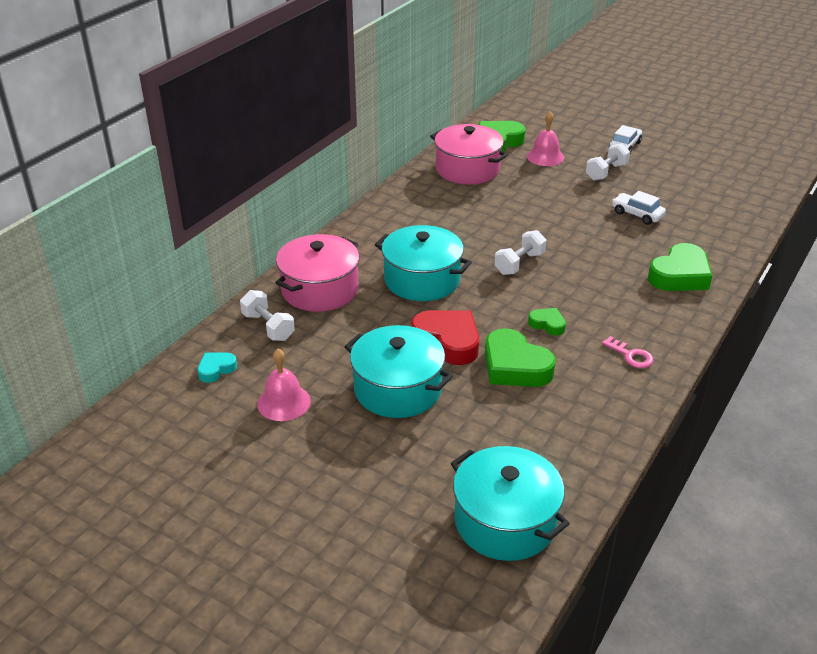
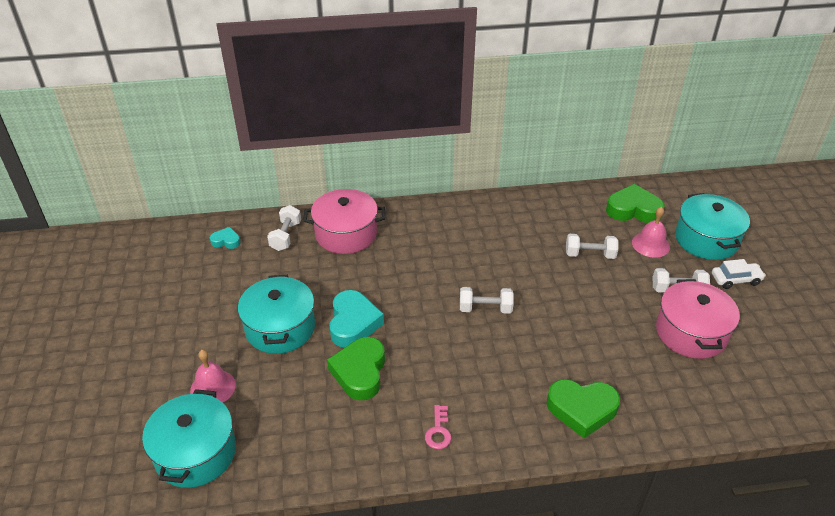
camera: 50 degrees right, 5 degrees up
pink bell [257,349,311,421] -> pink bell moved to [190,350,236,403]
turquoise pot [375,225,472,301] -> turquoise pot moved to [675,193,750,260]
red heart [411,310,479,365] -> turquoise heart [329,290,384,348]
pink pot [430,124,509,185] -> pink pot moved to [656,279,740,359]
green heart [528,308,566,336] -> none
white car [612,191,666,225] -> none
none -> white dumbbell [566,234,618,259]

